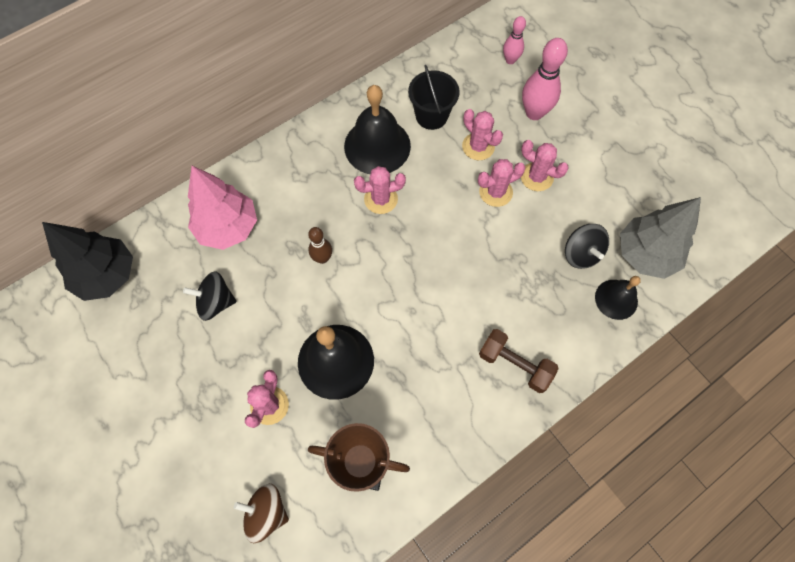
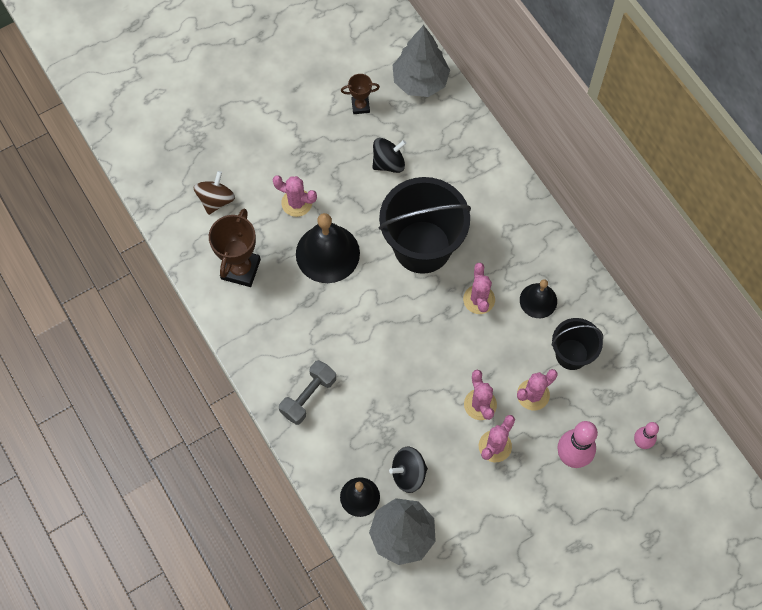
camera: 95 degrees right, 0 degrees up
black tree [42,222,133,301] -> grey tree [393,25,450,97]
black spinning top [183,271,237,321] -> black spinning top turned 60 degrees clockwise [372,138,406,173]
pink tree [188,166,257,250] -> none
brown bowling pin [308,227,332,264] -> black bucket [379,177,471,274]
black bell [344,85,411,174] -> black bell [520,279,557,318], size x0.58
brown dumbbell [479,329,559,393] -> grey dumbbell [279,360,336,425]
none -> brown trophy [341,74,380,114]

